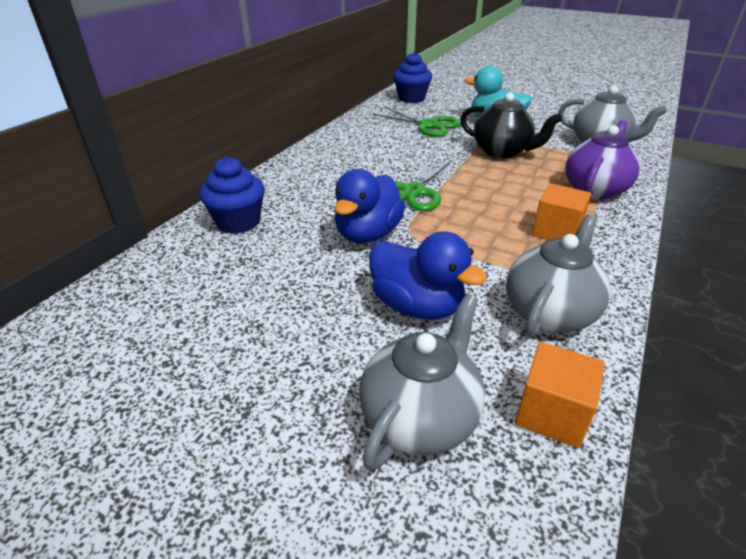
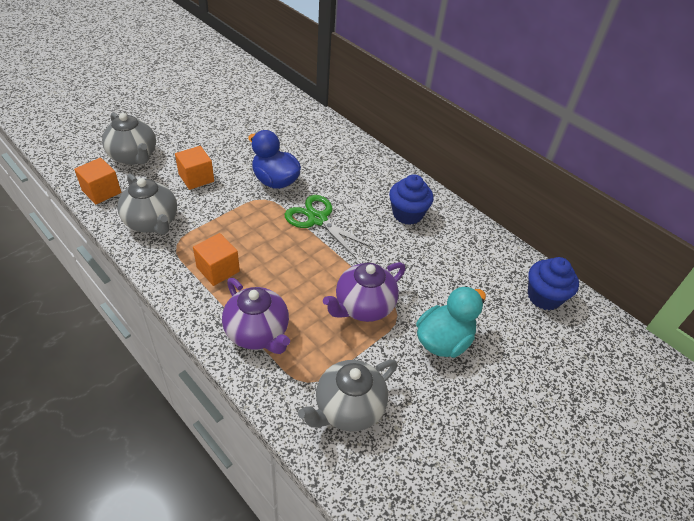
camera: 105 degrees right, 10 degrees up
blue cupcake [200,157,265,234] -> blue cupcake moved to [389,174,434,225]
blue duck [369,232,487,320] -> orange cube [175,146,214,190]
green scissors [372,107,461,137] -> none
black teapot [460,93,562,159] -> purple teapot [323,262,405,322]

